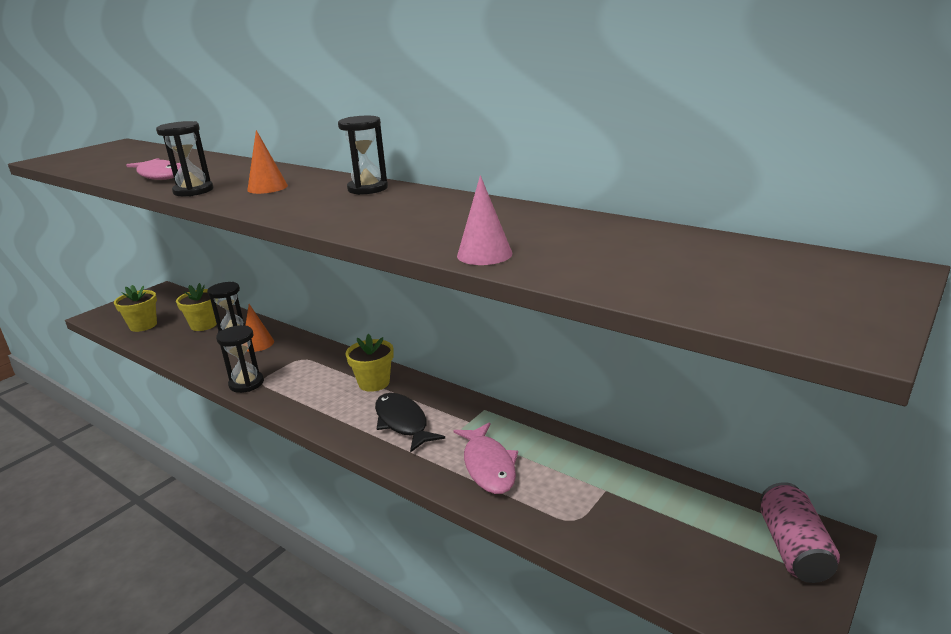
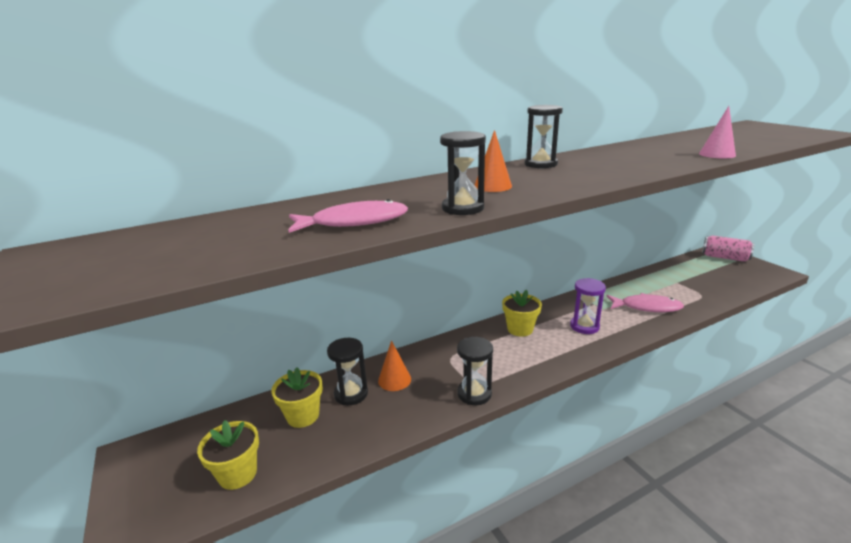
camera: 65 degrees left, 0 degrees up
black fish [375,393,445,453] -> purple hourglass [570,278,606,334]

